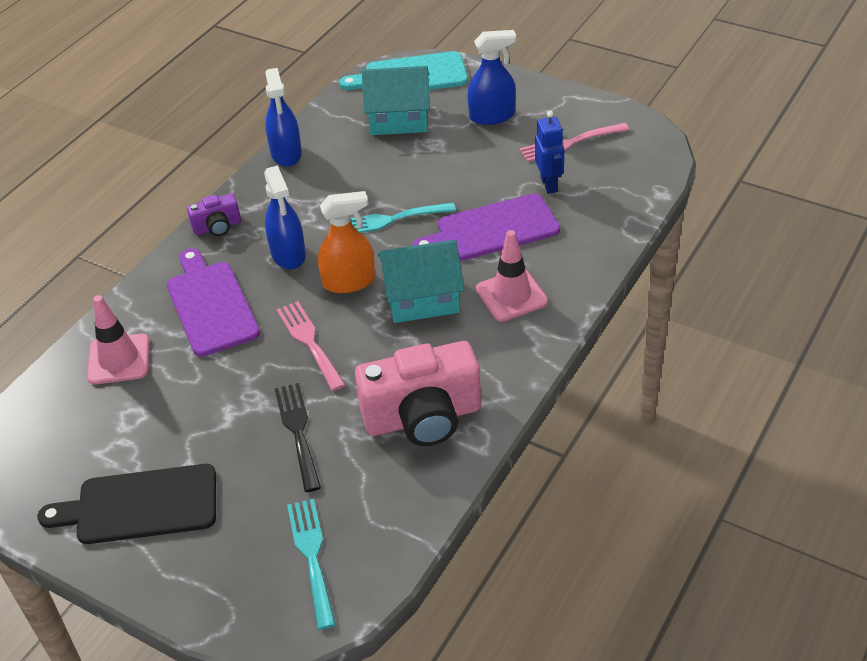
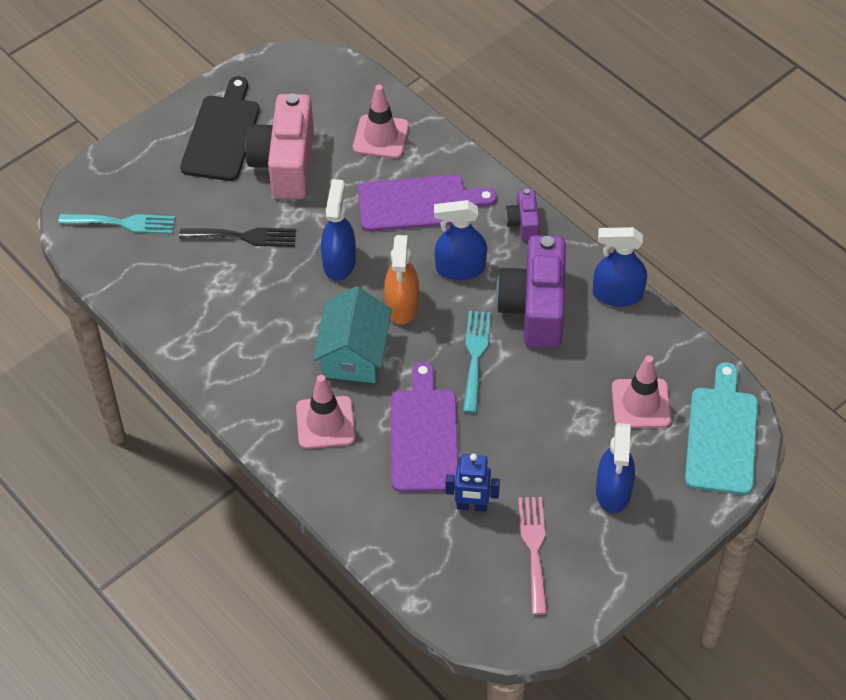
camera: 105 degrees right, 10 degrees up
pink fork [276,301,345,391] -> blue spray bottle [321,179,356,281]
pink camera [355,341,481,446] -> pink camera moved to [245,94,314,199]
turquoise house [362,66,430,135] -> pink traffic cone [612,355,671,428]
none -> purple camera [496,235,566,348]

